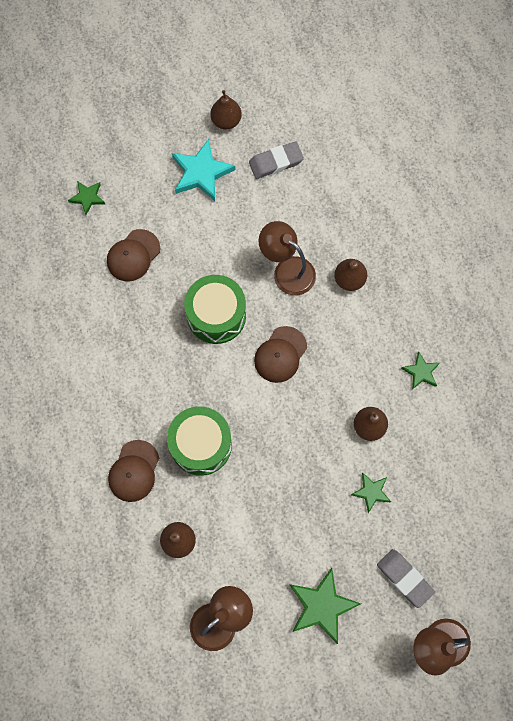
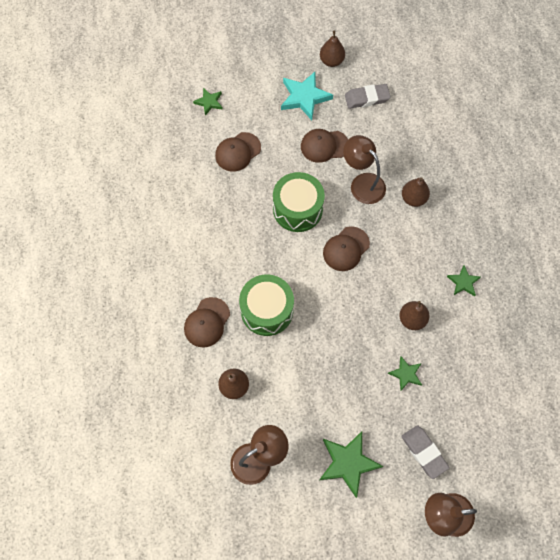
camera: 10 degrees right, 5 degrees down
none -> brown cap [301,129,348,163]

